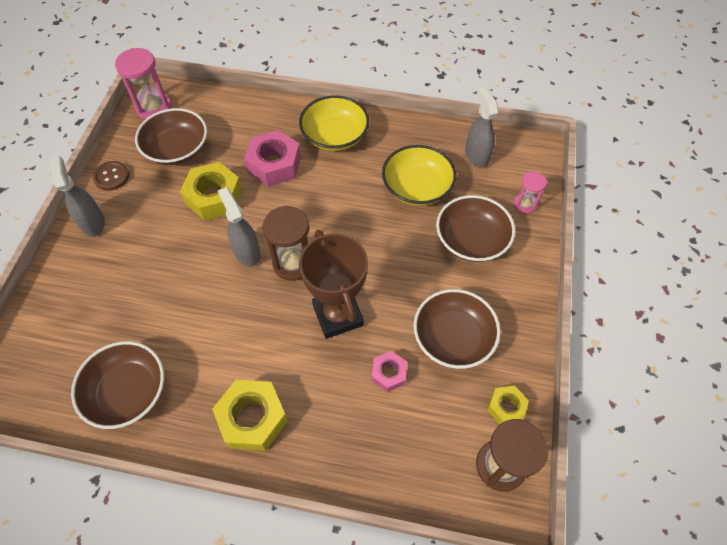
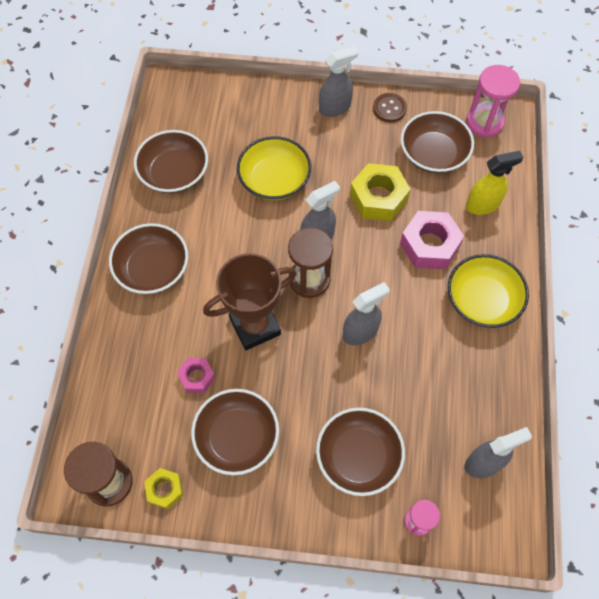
camera: 85 degrees right, 5 degrees up
yellow nut [212,380,288,451] -> brown bowl [109,223,188,294]
yellow bowl [382,145,457,206] -> yellow bowl moved to [237,136,311,200]
none -> grey spray bottle [343,282,390,345]
none -> yellow spray bottle [466,151,524,215]

